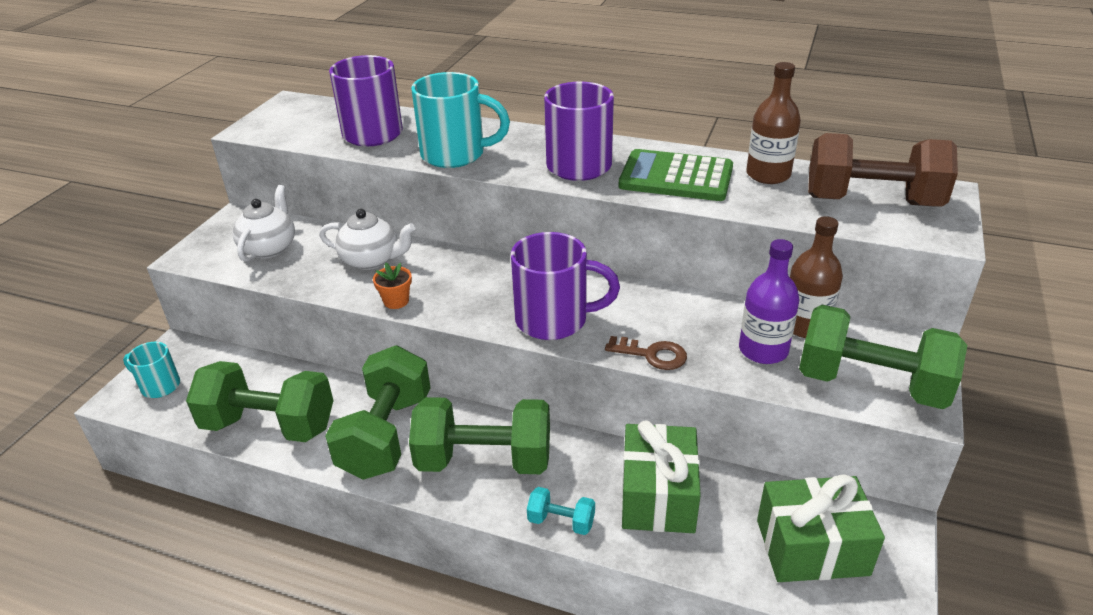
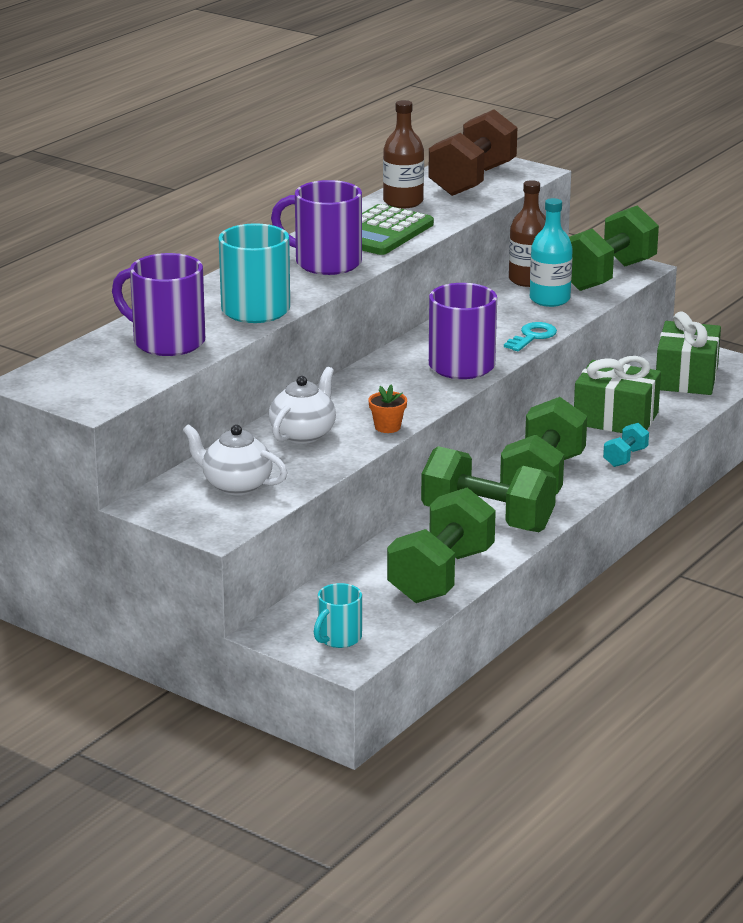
camera: 75 degrees left, 10 degrees down
brown key [605,336,687,370] -> turquoise key [504,322,557,351]
purple bottle [739,239,799,364] -> turquoise bottle [530,198,573,307]

